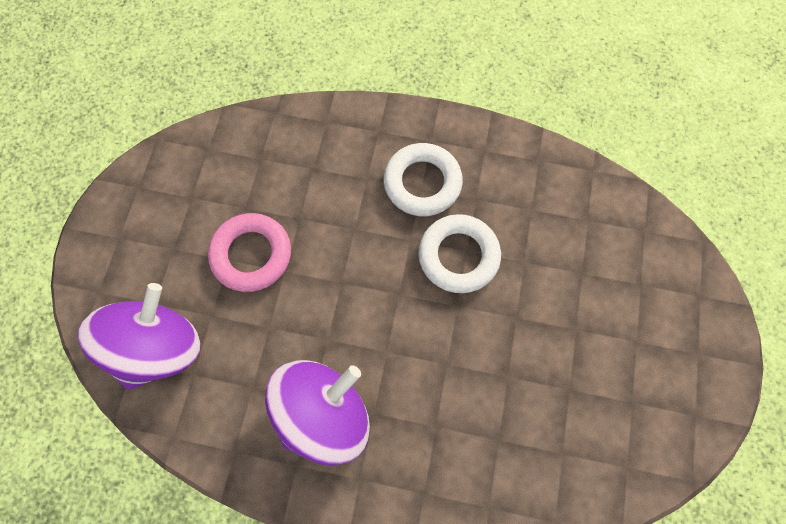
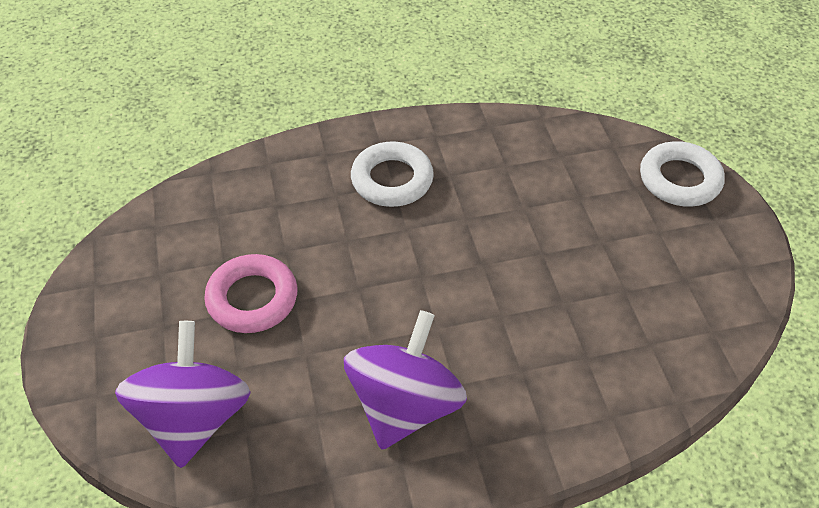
camera: 25 degrees left, 20 degrees down
white ring [418,214,501,293] -> white ring moved to [640,141,725,207]

